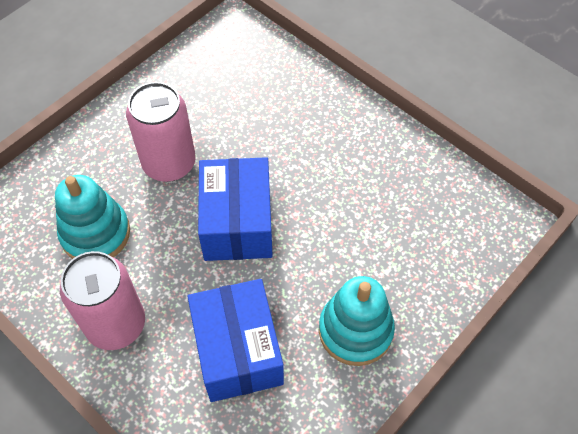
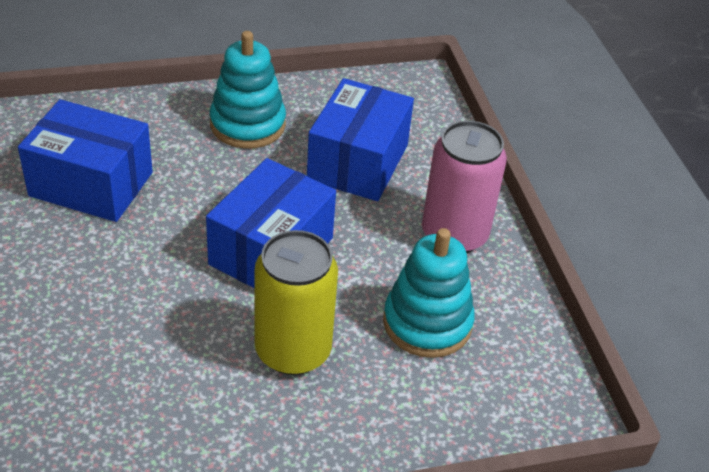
camera: 150 degrees left, 15 degrees down
pink can [126,82,196,182] -> yellow can [254,230,338,375]
none -> blue box [18,99,153,222]

